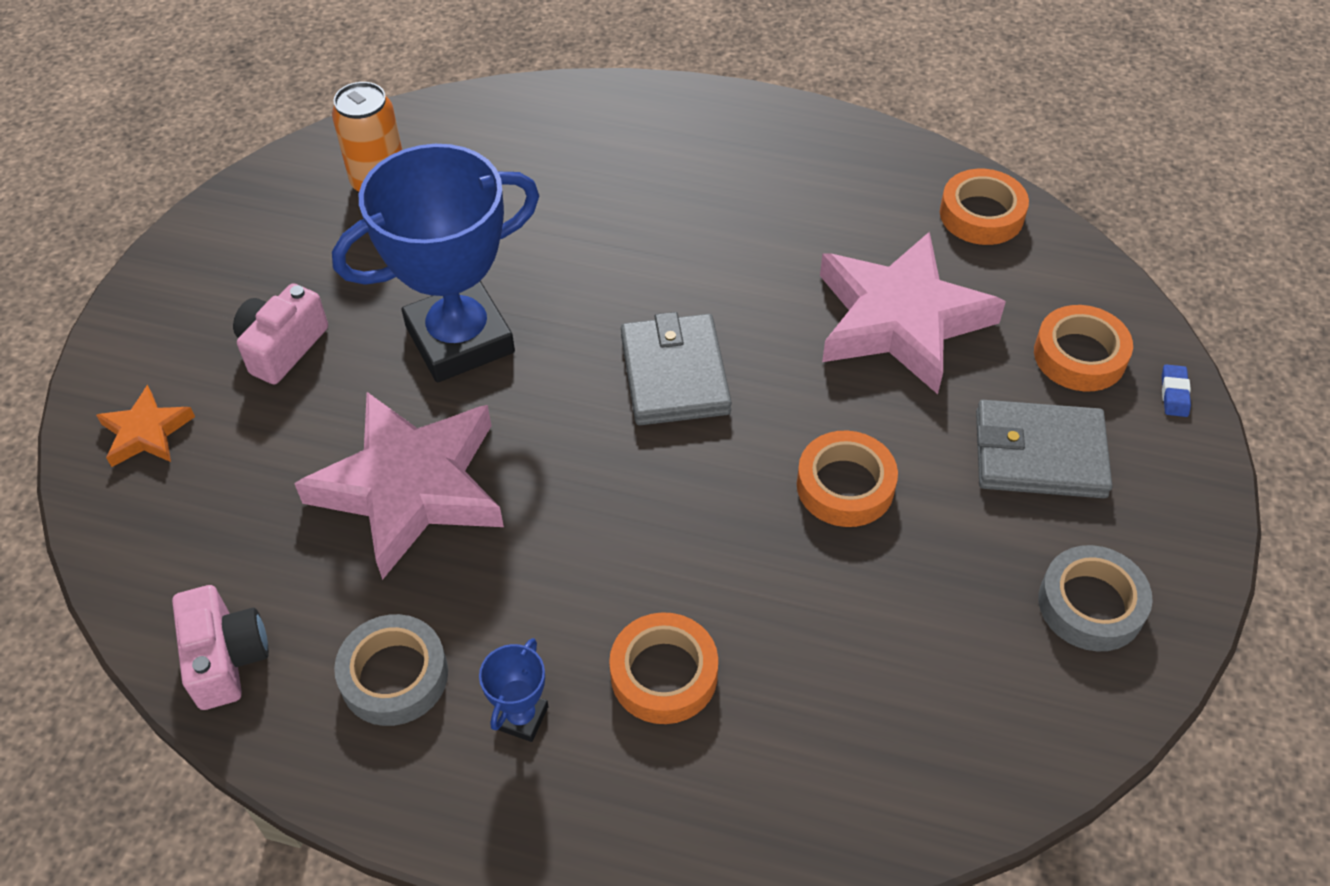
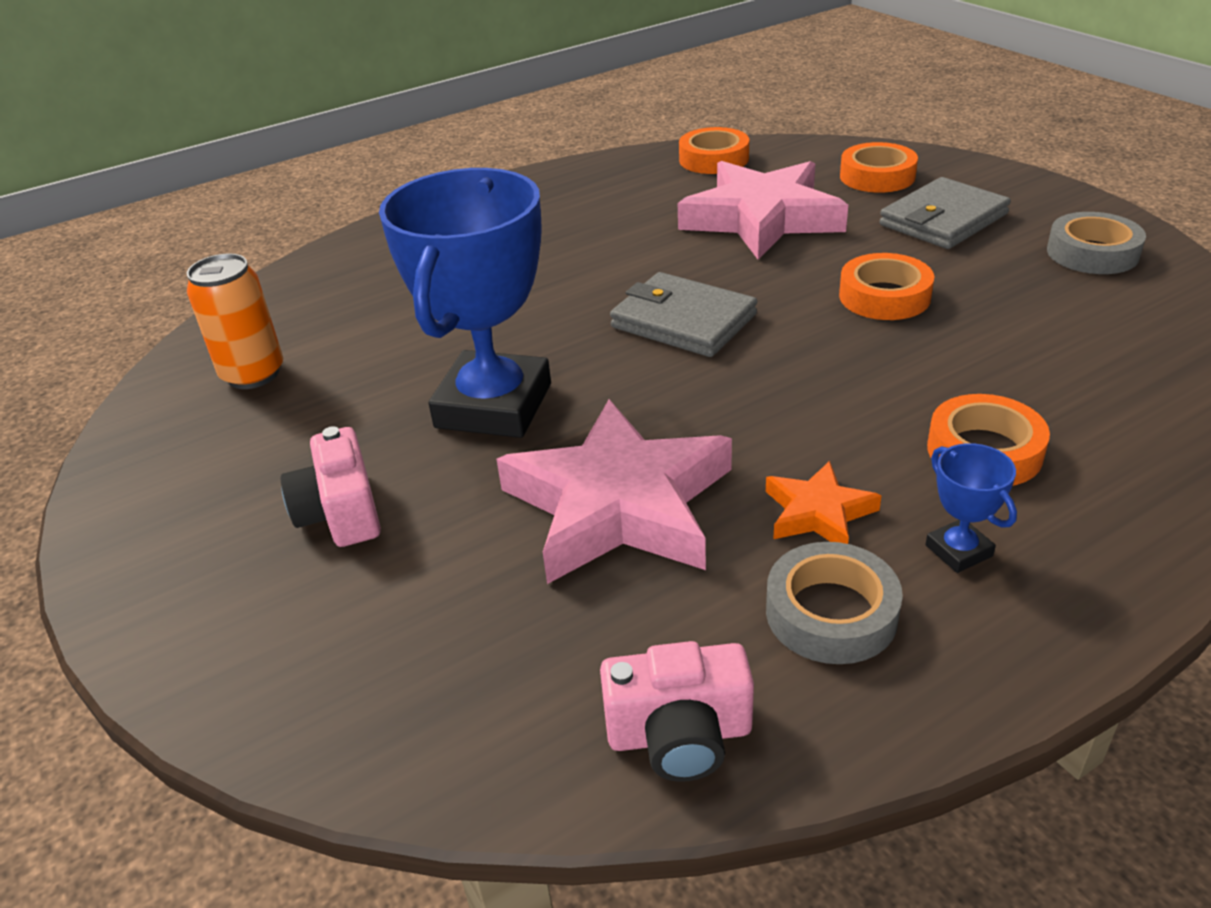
camera: 45 degrees left, 15 degrees down
orange star [96,385,195,467] -> orange star moved to [766,461,882,544]
pink camera [172,585,269,710] -> pink camera turned 150 degrees clockwise [600,641,754,782]
blue eraser [1162,364,1191,417] -> none

